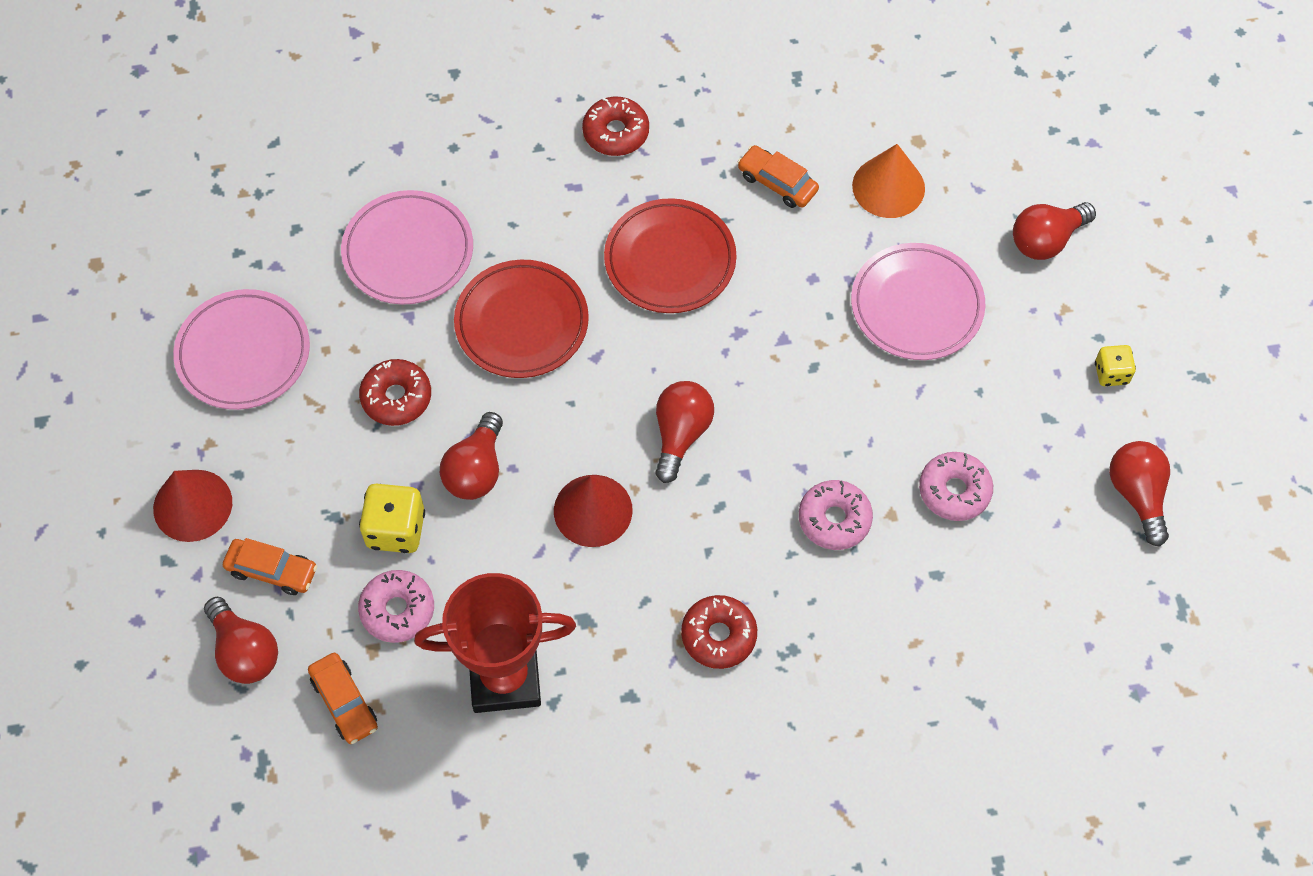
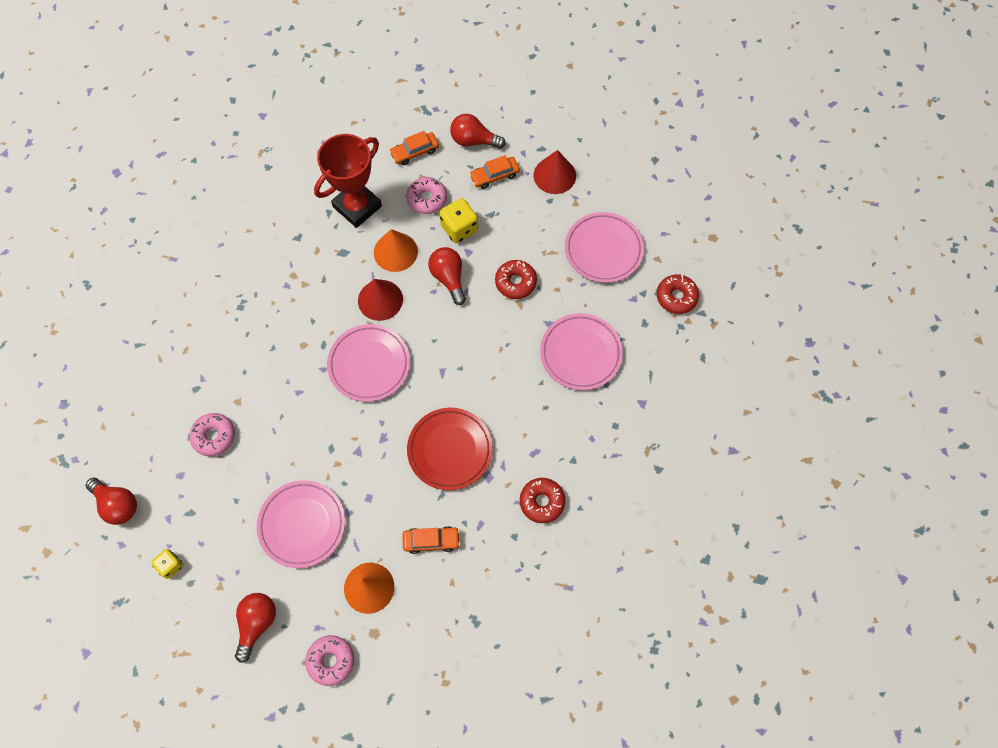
camera: 140 degrees right, 5 degrees up
orange car [308,653,378,744] -> orange car turned 45 degrees counterclockwise [389,131,439,165]
red plate [454,260,589,378] -> none
red light bulb [655,381,714,483] -> pink plate [327,324,410,402]
red donut [681,595,757,669] -> red donut moved to [657,275,699,314]
pink donut [799,480,873,550] -> pink donut moved to [305,635,354,686]
none -> orange cone [374,229,418,272]

